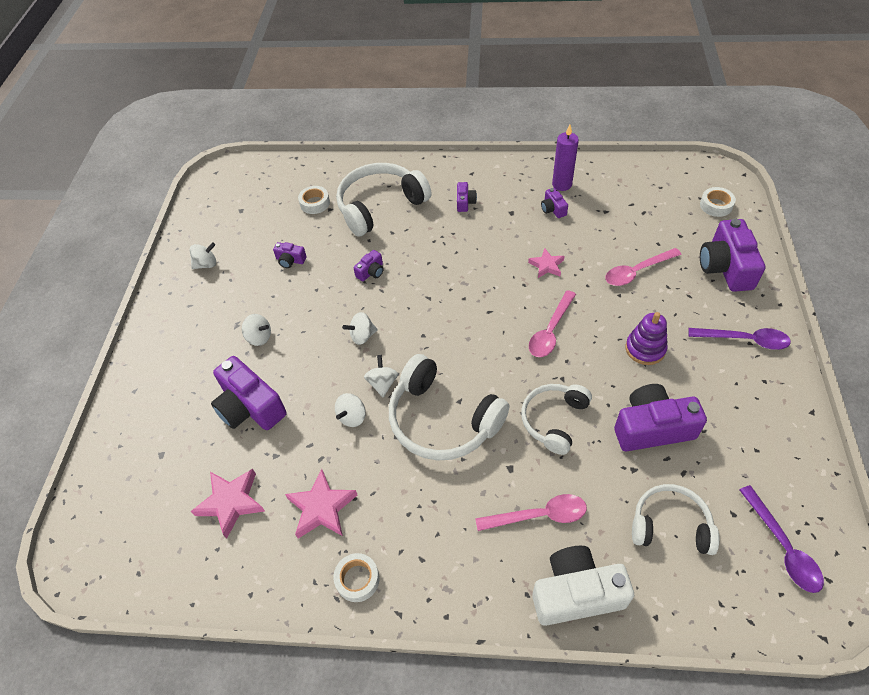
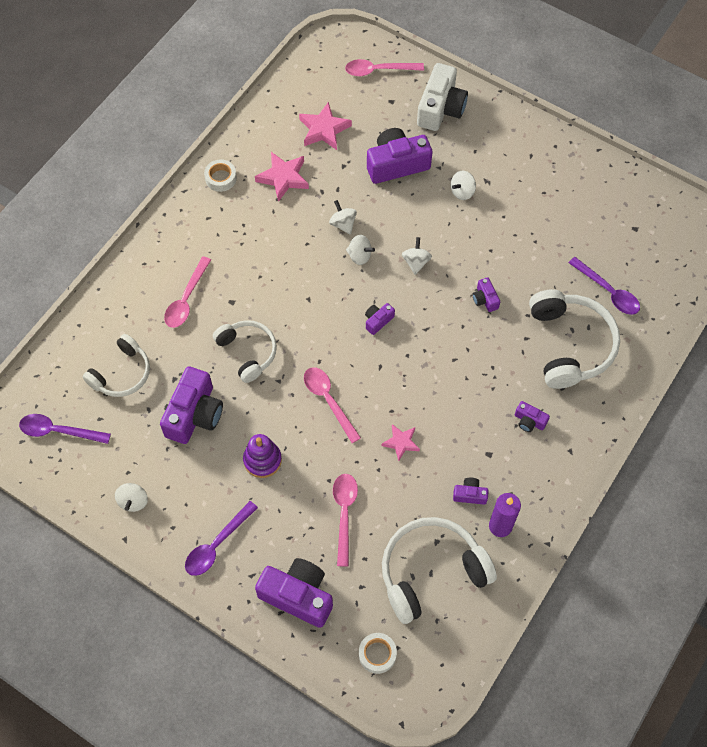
camera: 115 degrees right, 10 degrees up
white spinning top [190,242,216,269] -> white spinning top moved to [115,483,148,512]
purple camera [273,242,307,268] -> purple camera moved to [365,303,395,335]
white tape [298,186,330,214] -> purple spoon [568,257,640,315]
white headphones [389,354,509,461] -> white headphones moved to [382,517,497,624]
white camera [532,546,634,626] -> white camera moved to [417,63,468,131]
none -> pink spoon [345,59,424,76]

